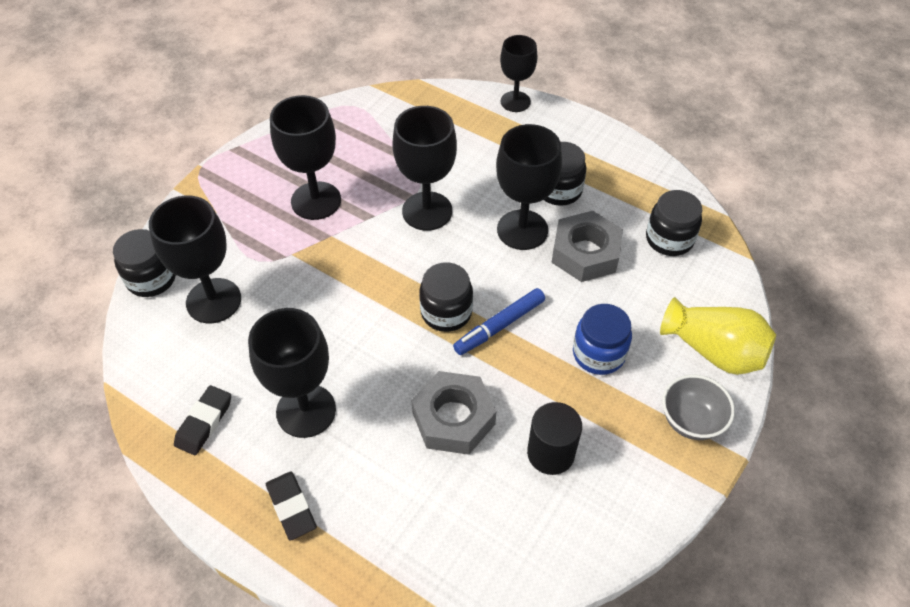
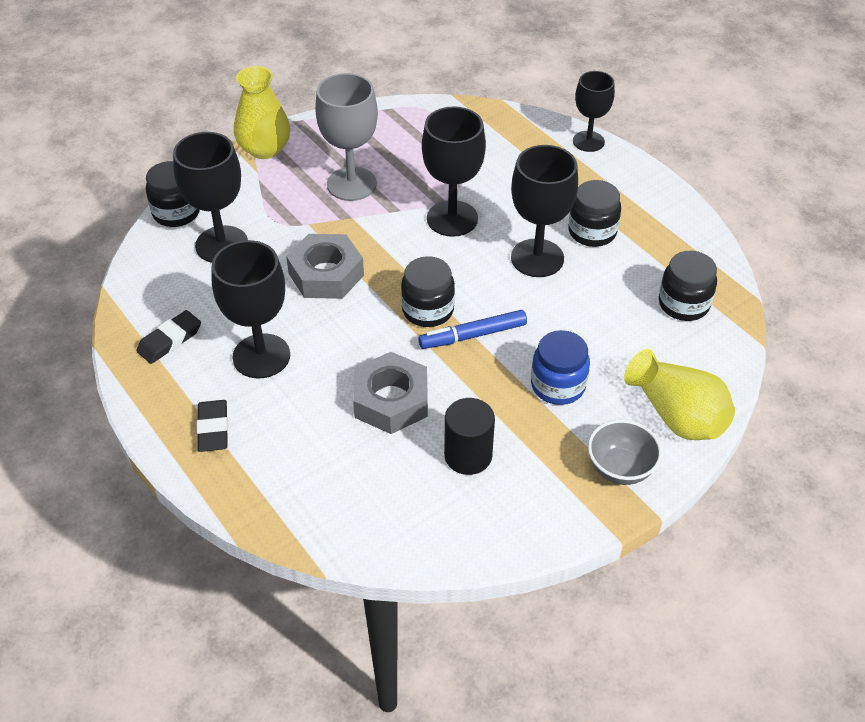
camera: 20 degrees right, 5 degrees down
black goblet [270,95,341,220] -> grey goblet [315,73,378,201]
grey nut [551,211,623,282] -> grey nut moved to [286,234,364,299]
none -> yellow vase [234,66,290,159]

